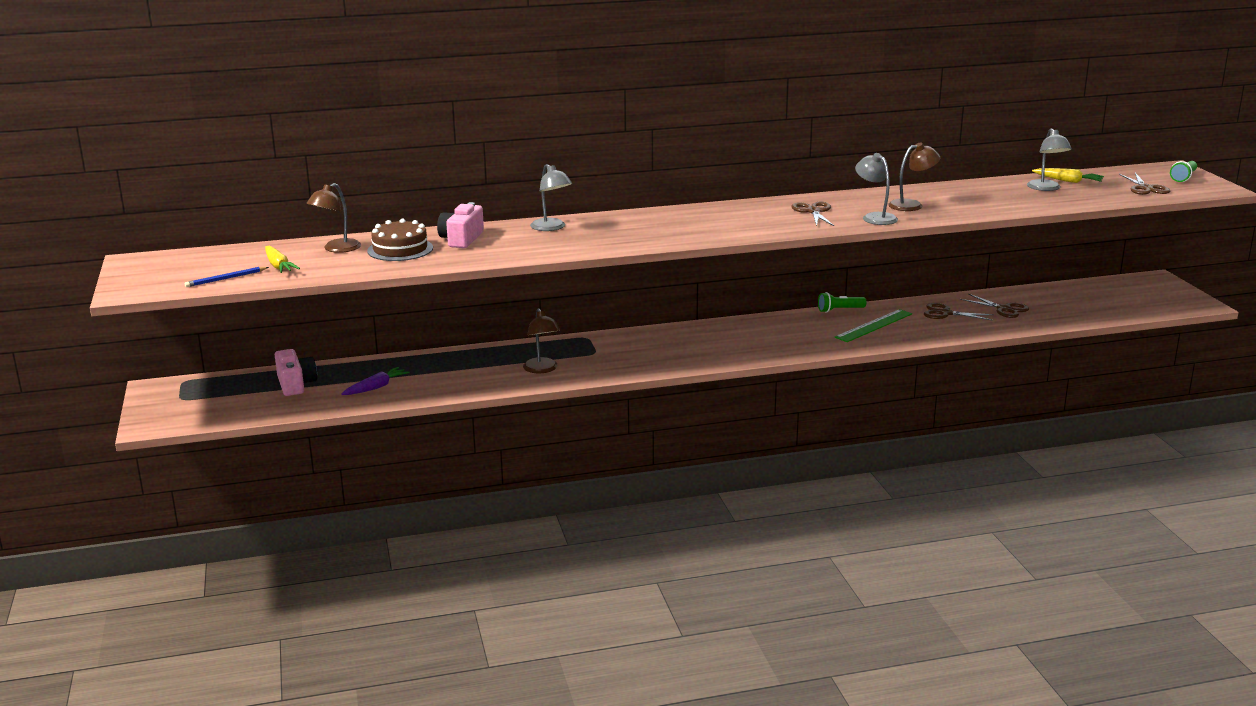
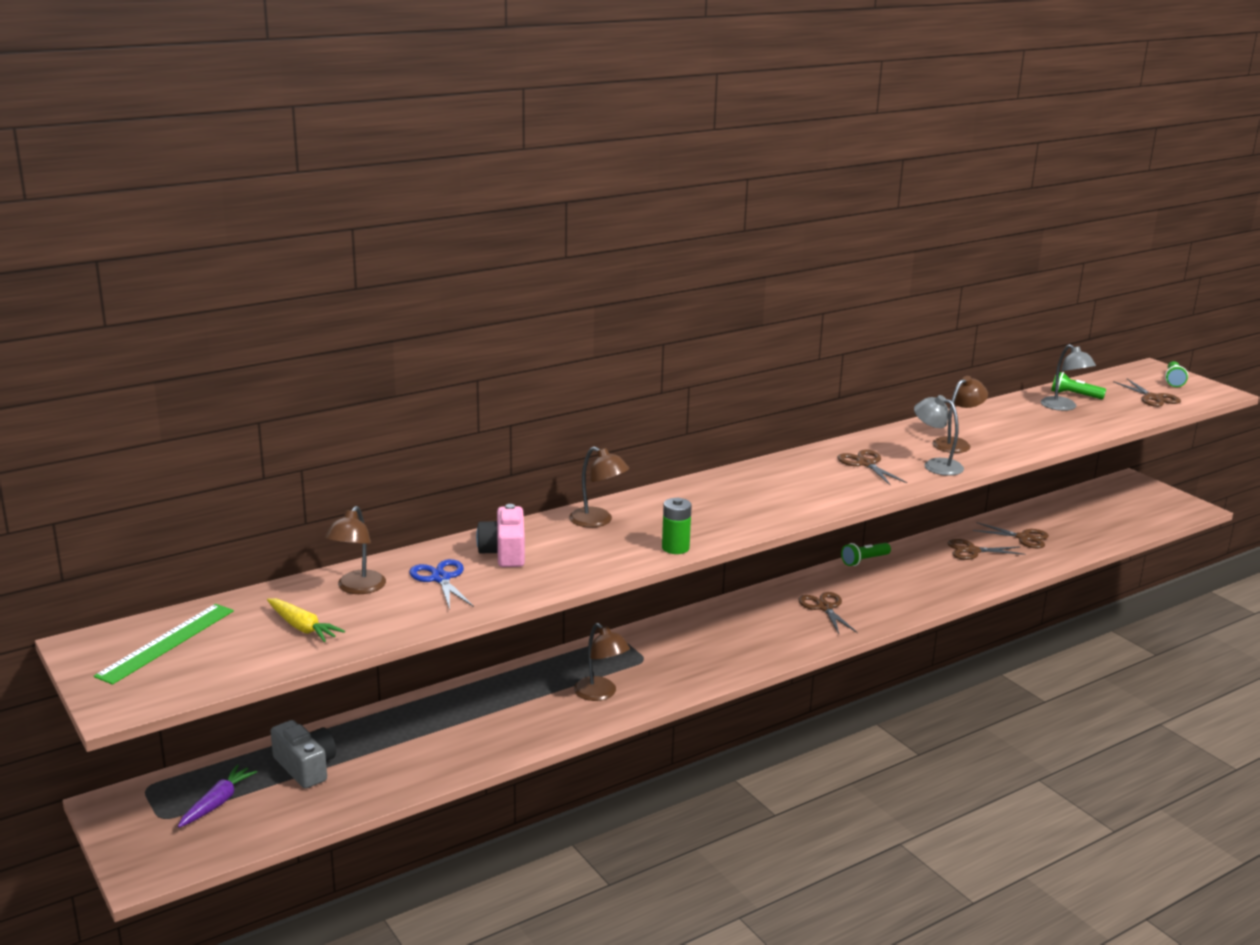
camera: 20 degrees left, 0 degrees up
blue pencil [185,267,269,287] -> none
pink camera [275,349,317,396] -> grey camera [271,720,336,789]
purple carrot [341,367,410,395] -> purple carrot moved to [178,765,257,828]
brown cake [367,219,433,261] -> blue scissors [409,559,474,610]
grey lamp [530,164,572,231] -> brown lamp [569,447,629,528]
green ruler [835,309,912,342] -> green ruler moved to [94,604,234,685]
yellow carrot [1032,168,1104,183] -> green flashlight [1051,372,1106,399]
none -> green battery [662,498,692,554]
none -> brown scissors [798,592,858,634]

